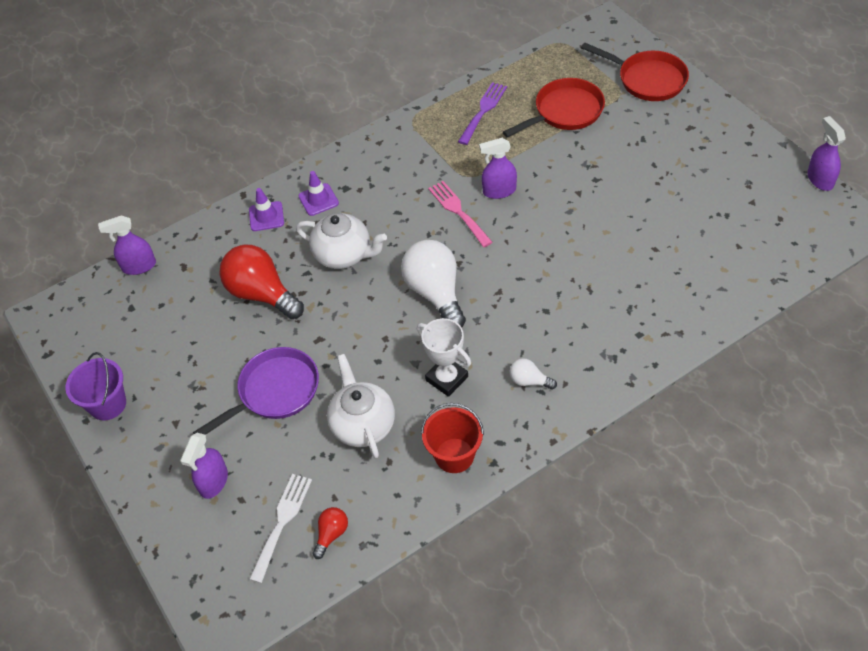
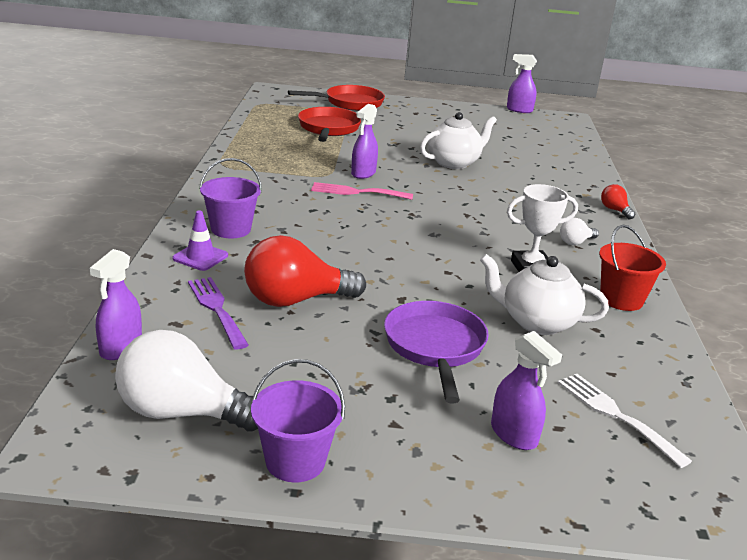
camera: 60 degrees left, 25 degrees down
white teapot [296,213,387,269] -> white teapot moved to [420,112,497,169]
purple traffic cone [298,171,339,216] -> purple bucket [199,158,262,238]
red light bulb [312,507,348,559] -> red light bulb moved to [601,184,635,219]
white light bulb [401,240,466,327] -> white light bulb moved to [115,330,258,432]
purple fork [458,82,507,145] -> purple fork moved to [188,277,249,349]

